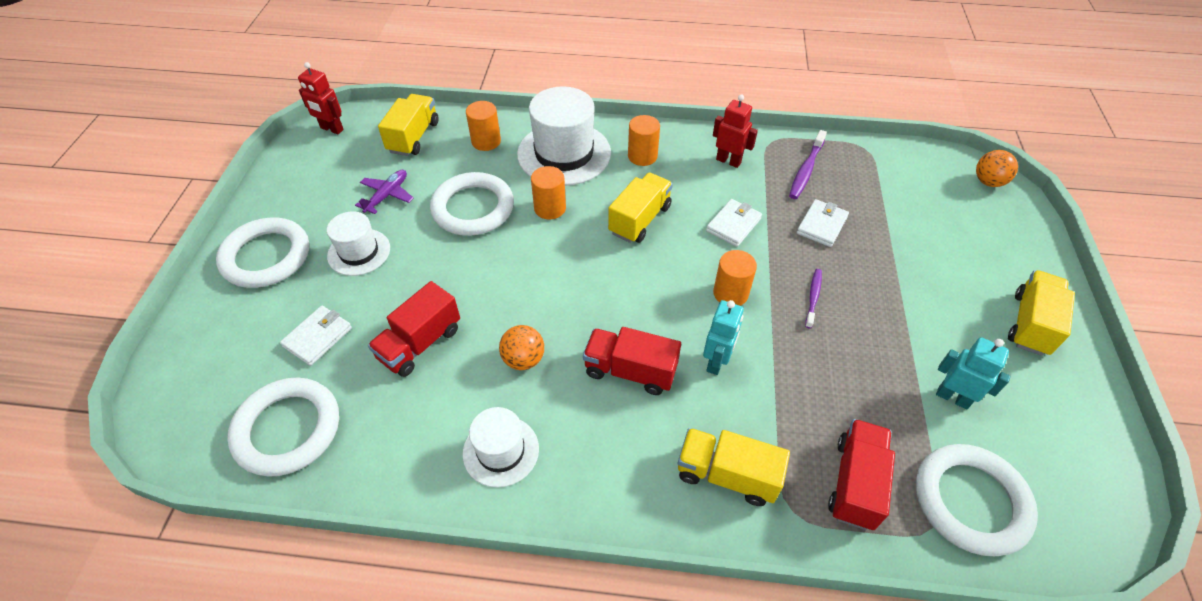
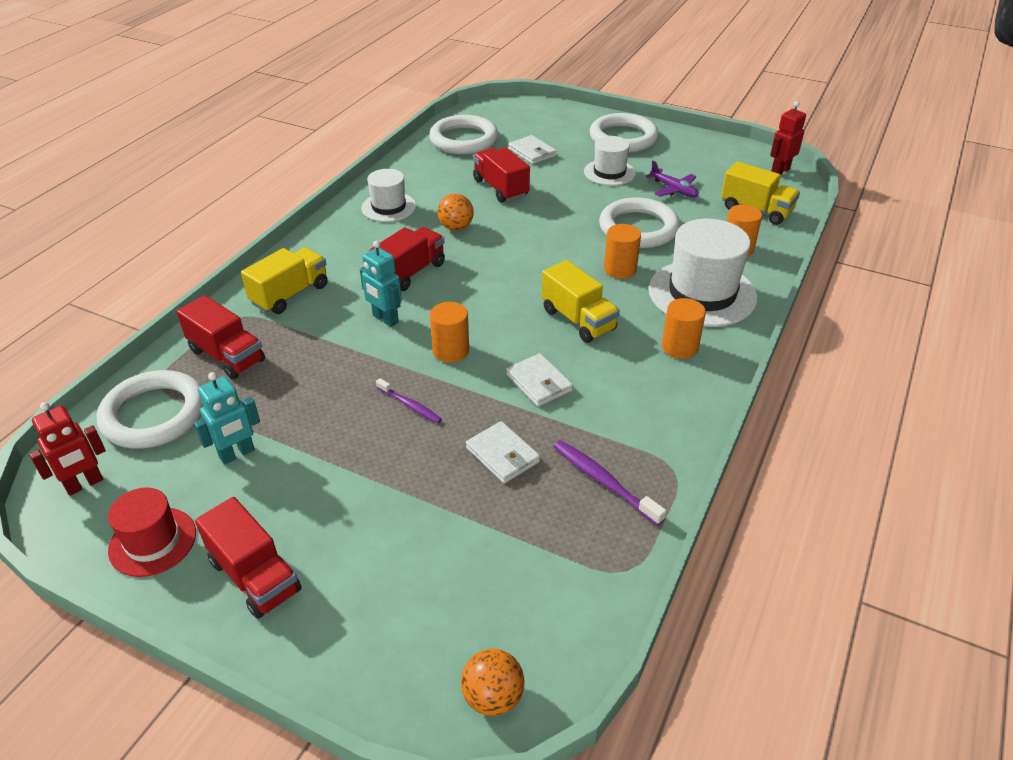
camera: 110 degrees right, 10 degrees down
red robot [713,94,758,168] -> red robot moved to [29,402,106,496]
yellow truck [1008,270,1075,356] -> red truck [195,497,302,619]
none -> red hat [108,488,196,577]

